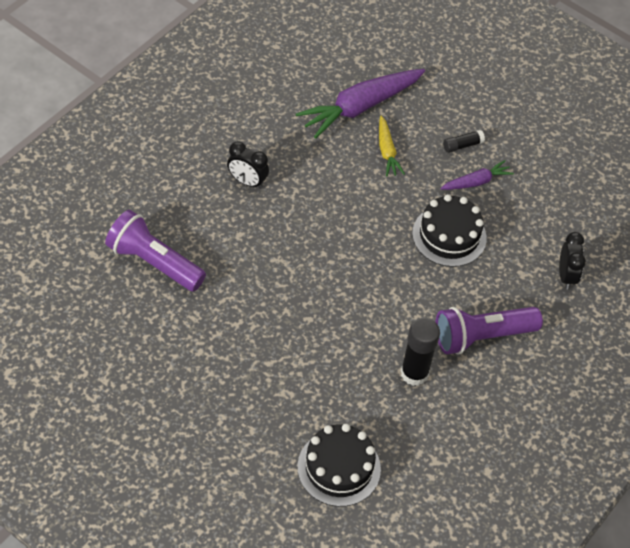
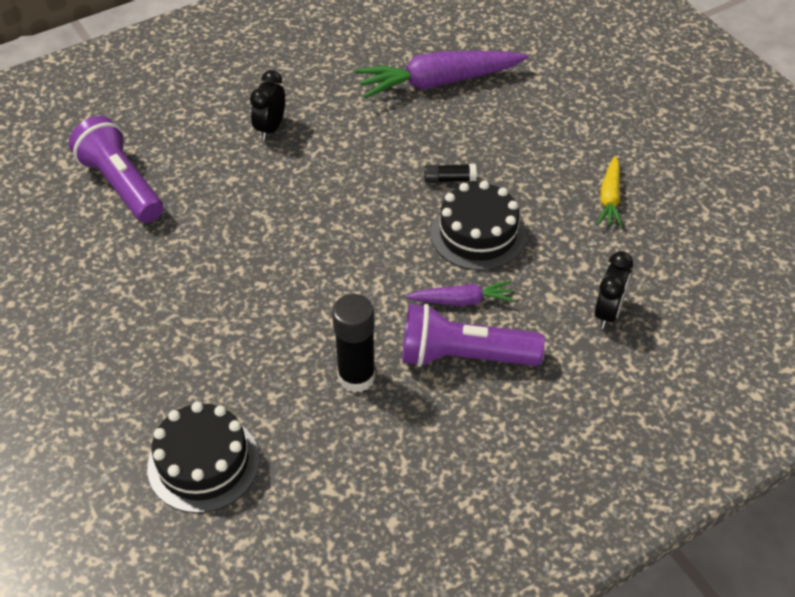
camera: 25 degrees right, 5 degrees down
black clock [227,141,269,189] -> black clock turned 60 degrees clockwise [250,70,285,141]
yellow carrot [379,116,405,177] -> yellow carrot moved to [597,156,622,228]
purple carrot [440,160,514,190] -> purple carrot moved to [406,281,514,306]
black glue stick [443,130,485,153] -> black glue stick moved to [424,164,477,183]

